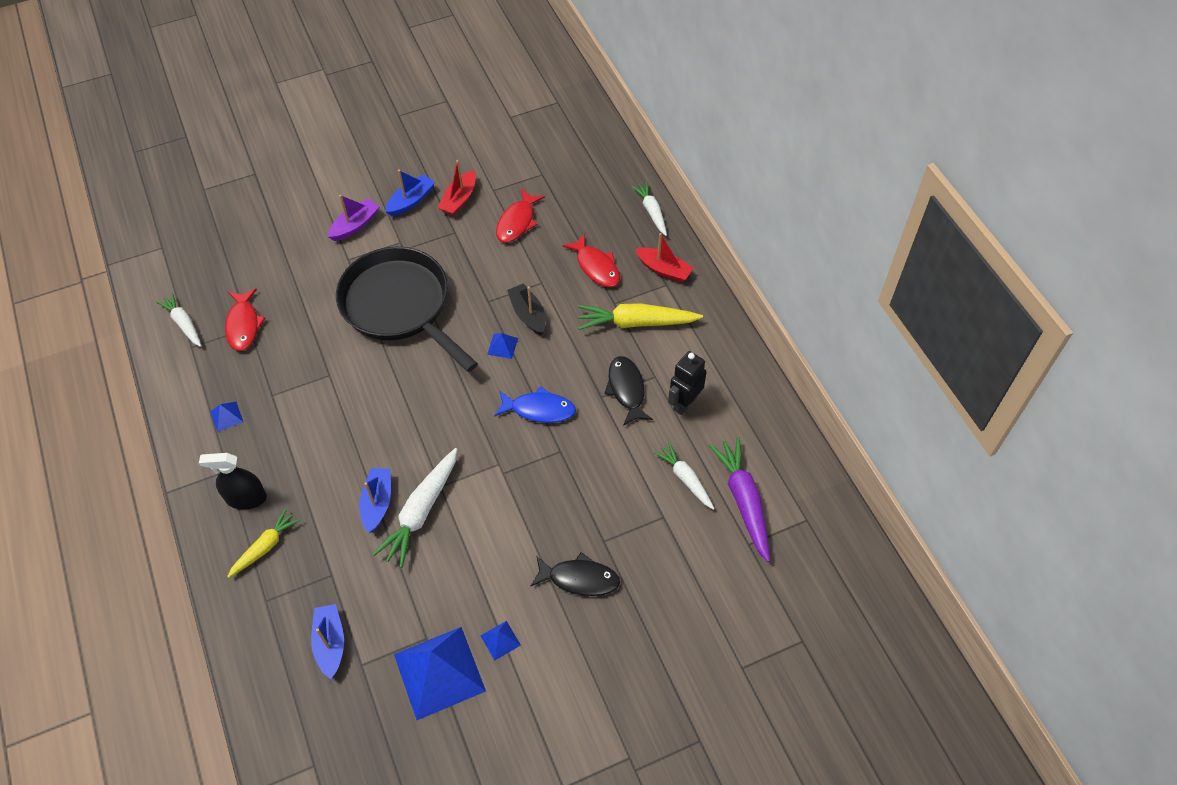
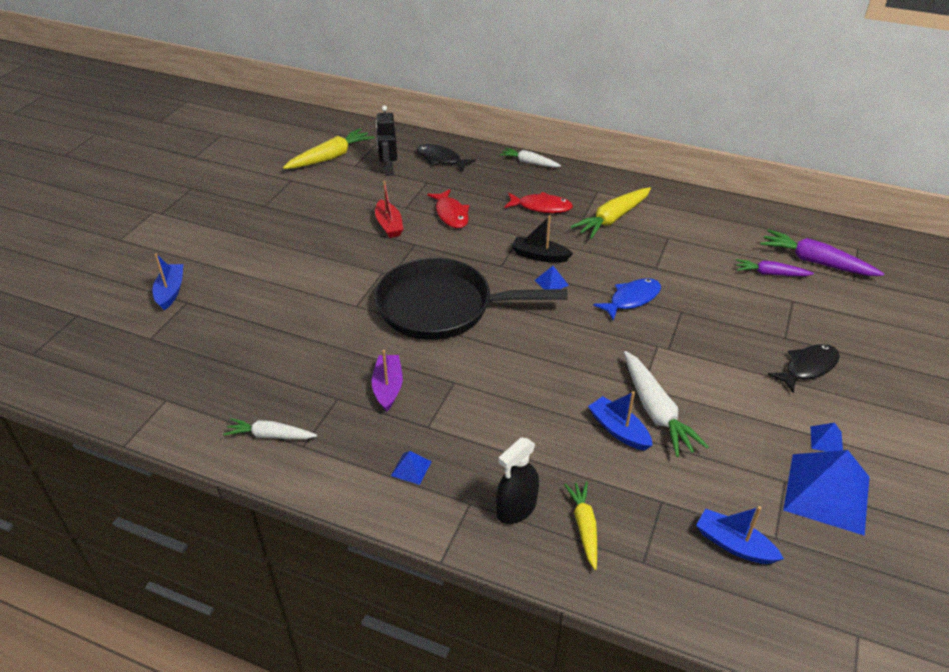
camera: 45 degrees left, 15 degrees down
red fish [225,289,265,351] -> none
purple boat [328,195,379,241] -> purple boat moved to [372,350,403,412]
blue boat [385,170,435,216] -> blue boat moved to [152,254,183,310]
black fish [604,356,653,426] -> black fish moved to [417,144,476,172]
red boat [635,233,694,282] -> none
white carrot [654,442,714,510] -> purple carrot [736,259,814,276]
black robot [668,351,706,415] -> black robot moved to [376,106,397,176]
none -> yellow carrot [283,128,374,169]

